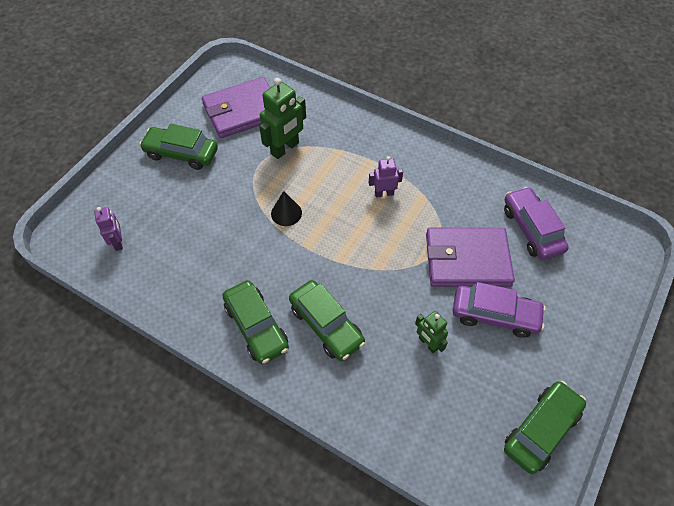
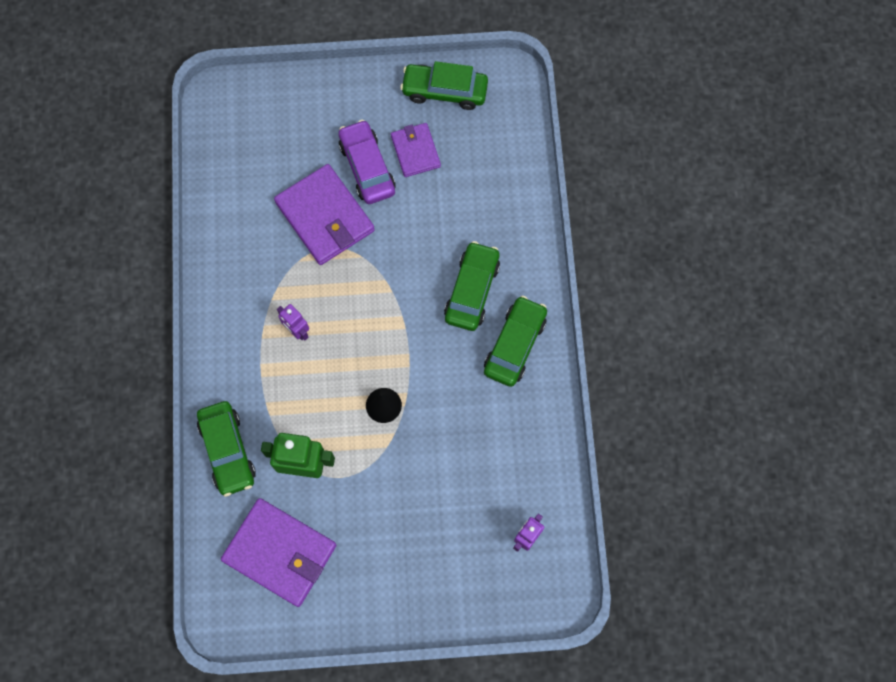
camera: 125 degrees left, 15 degrees up
green car [139,124,218,170] -> green car moved to [197,401,256,497]
green robot [415,311,448,353] -> none
purple car [504,187,569,260] -> none
none -> purple wallet [391,123,441,177]

